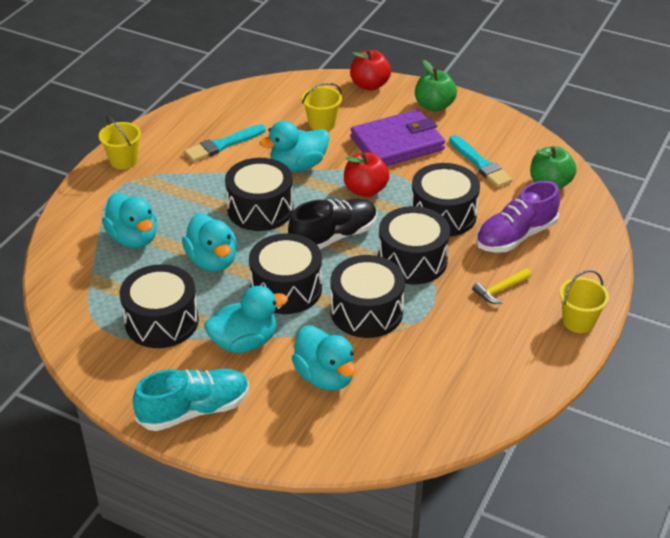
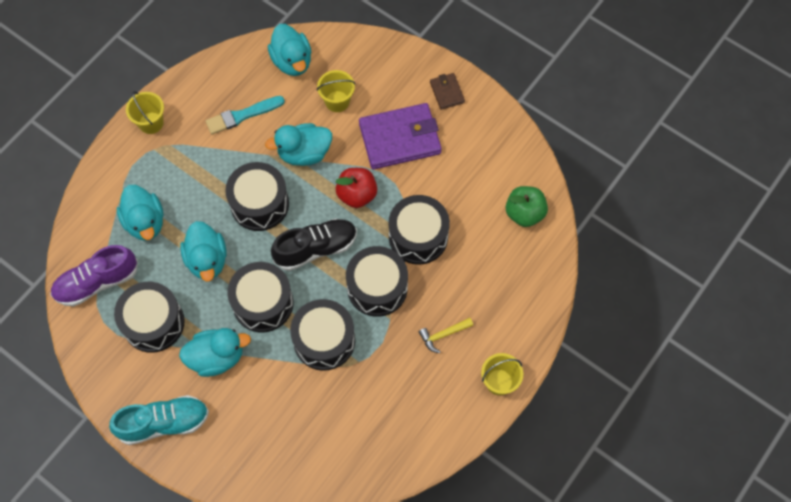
camera: 10 degrees right, 25 degrees up
turquoise duck [292,325,356,391] -> turquoise duck moved to [268,24,312,76]
red apple [350,49,391,91] -> none
green apple [415,60,457,112] -> brown wallet [430,73,465,110]
turquoise brush [449,135,513,187] -> none
purple shoe [476,181,560,253] -> purple shoe moved to [51,245,138,306]

